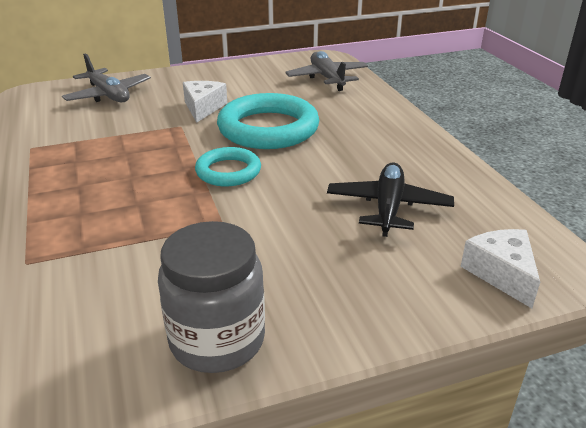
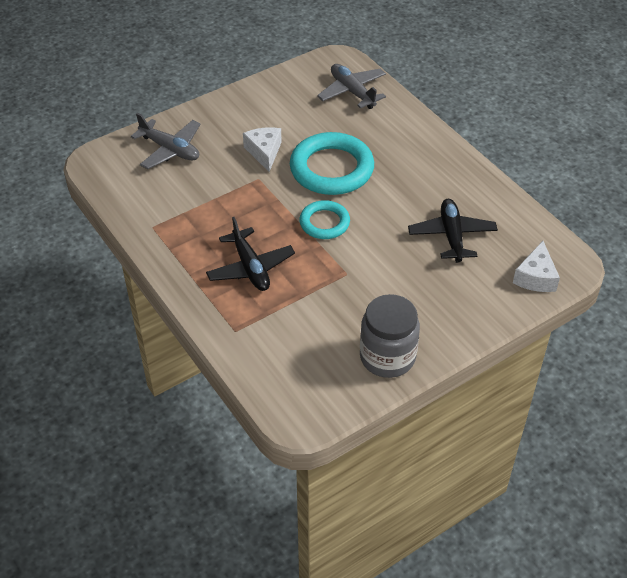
camera: 15 degrees left, 15 degrees up
white cheese [460,229,540,308] -> white cheese turned 135 degrees counterclockwise [513,241,560,292]
none -> black plane [206,217,295,291]

